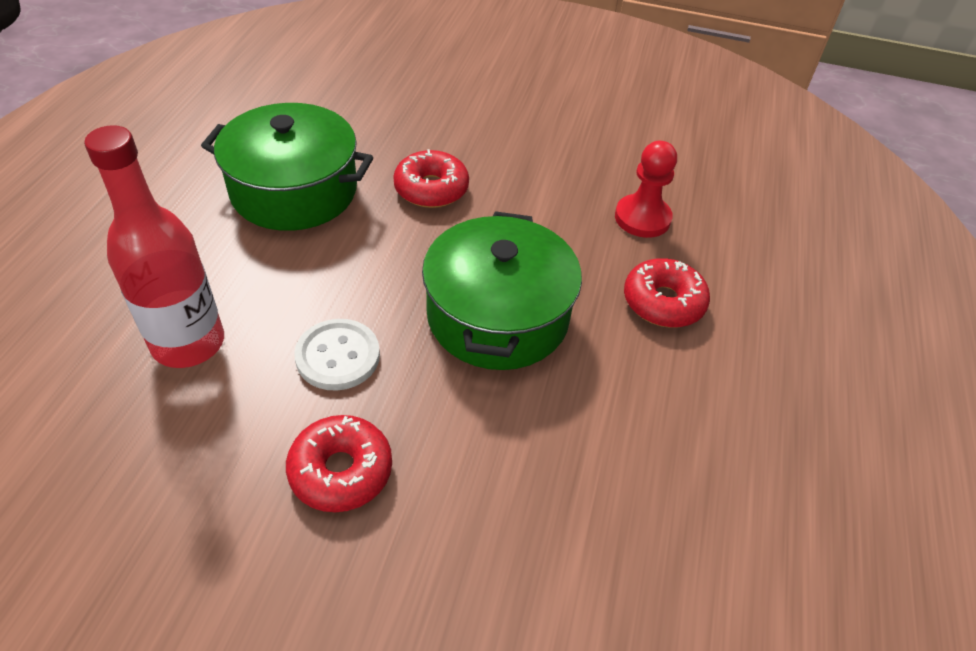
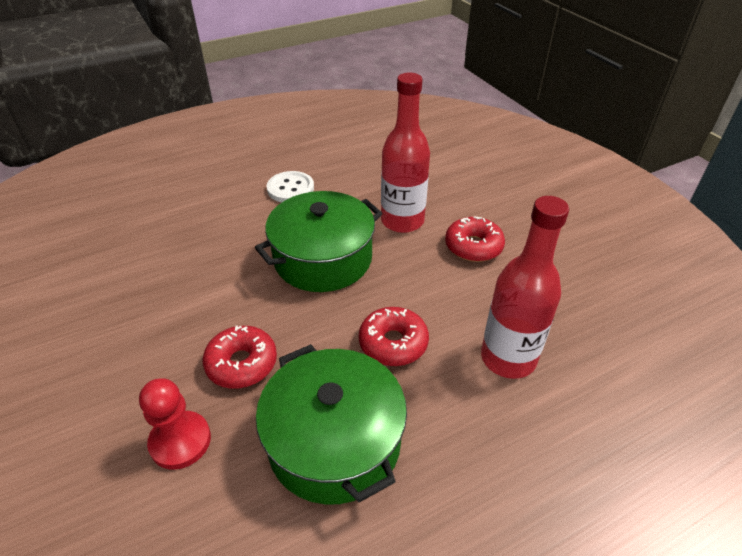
camera: 130 degrees left, 5 degrees down
white button [294,319,380,391] -> white button moved to [267,171,314,202]
red pawn [615,141,677,238] -> red pawn moved to [139,378,211,470]
red donut [624,258,710,328] -> red donut moved to [359,307,429,366]
none -> red bottle [381,73,430,233]

